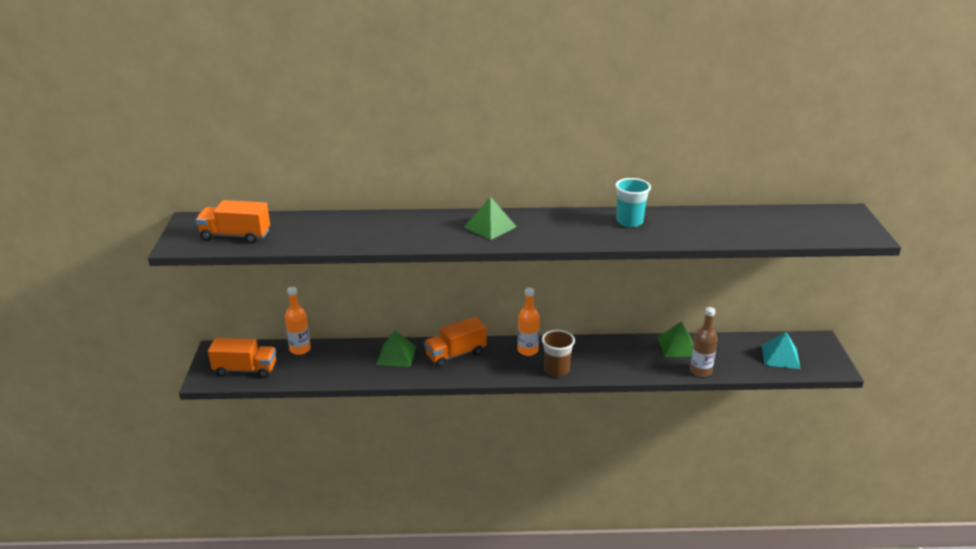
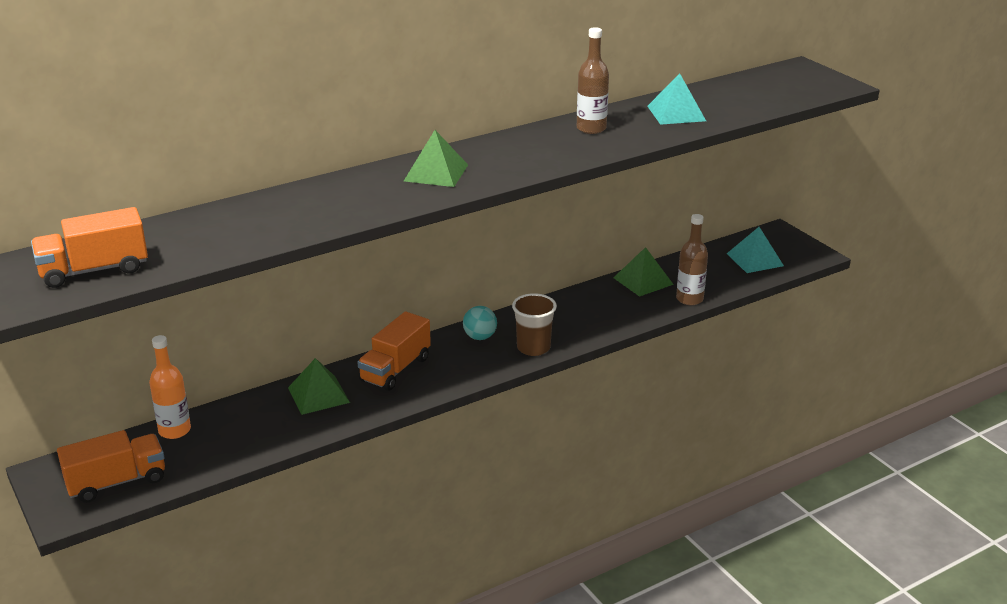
camera: 30 degrees left, 0 degrees up
orange bottle [518,288,540,356] -> turquoise ball [463,306,497,340]
turquoise cup [615,178,651,227] -> brown bottle [577,27,609,134]
none -> turquoise pyramid [647,73,706,125]

